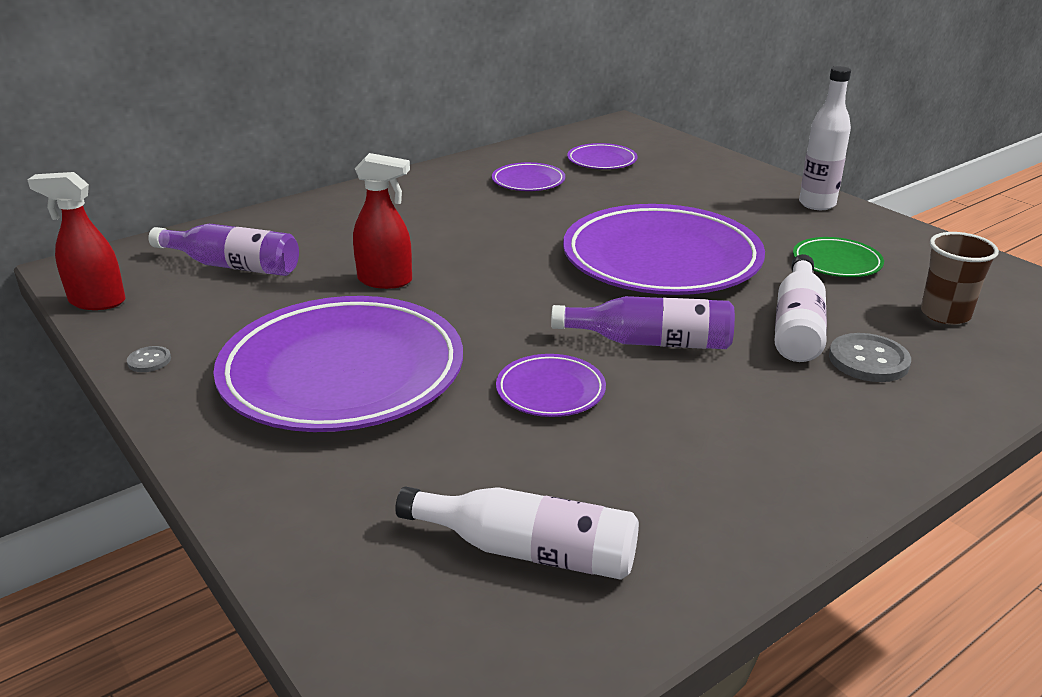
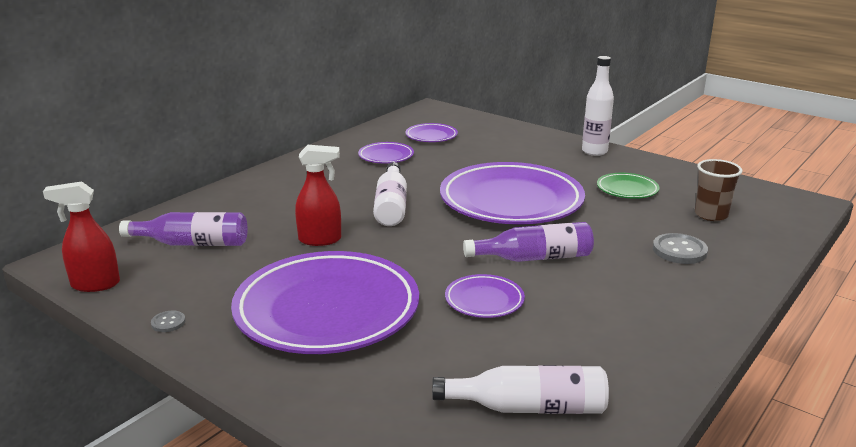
camera: 15 degrees left, 5 degrees down
white bottle [775,254,827,362] -> white bottle moved to [373,162,407,226]

